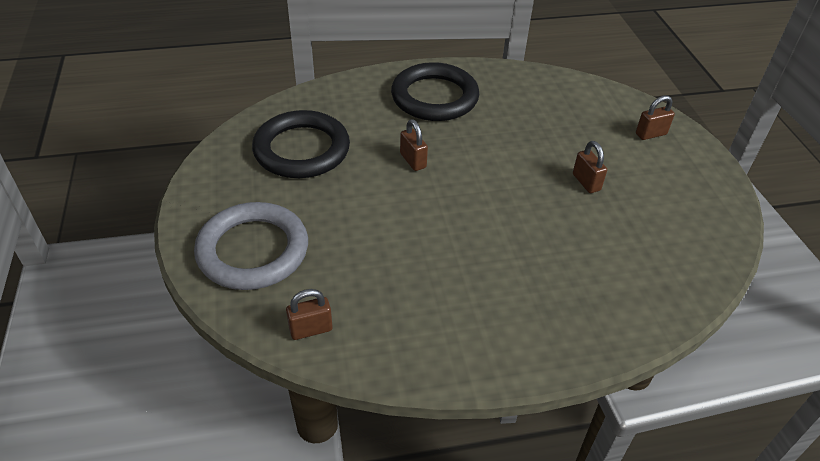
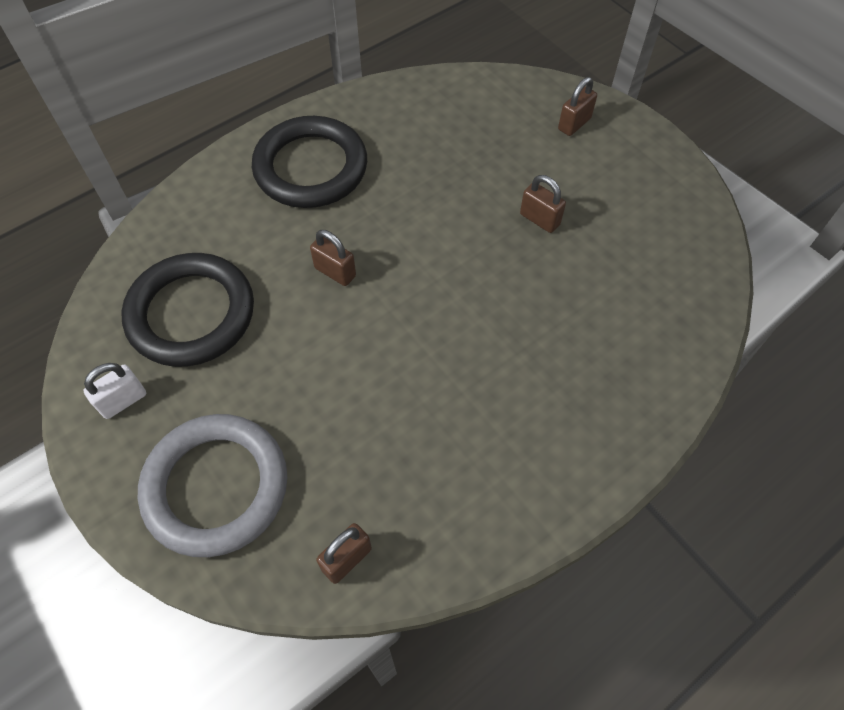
camera: 25 degrees left, 15 degrees up
none -> white padlock [83,363,146,419]

